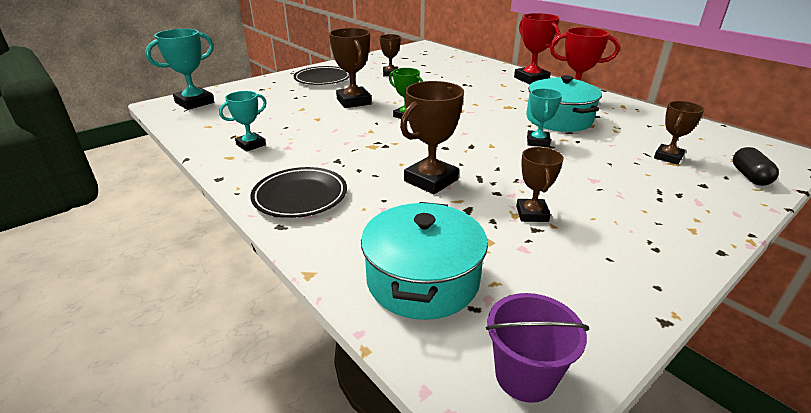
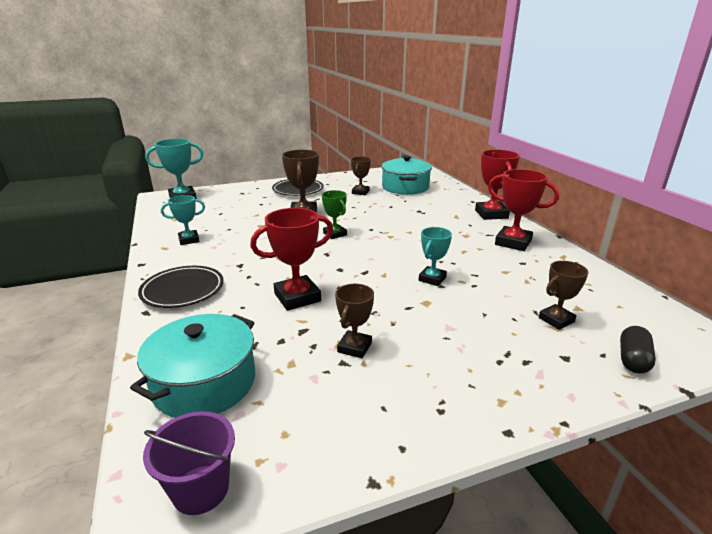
camera: 20 degrees right, 5 degrees down
brown trophy [400,81,464,194] -> red trophy [250,208,333,311]
turquoise pot [526,75,602,132] -> turquoise pot moved to [381,156,432,195]

